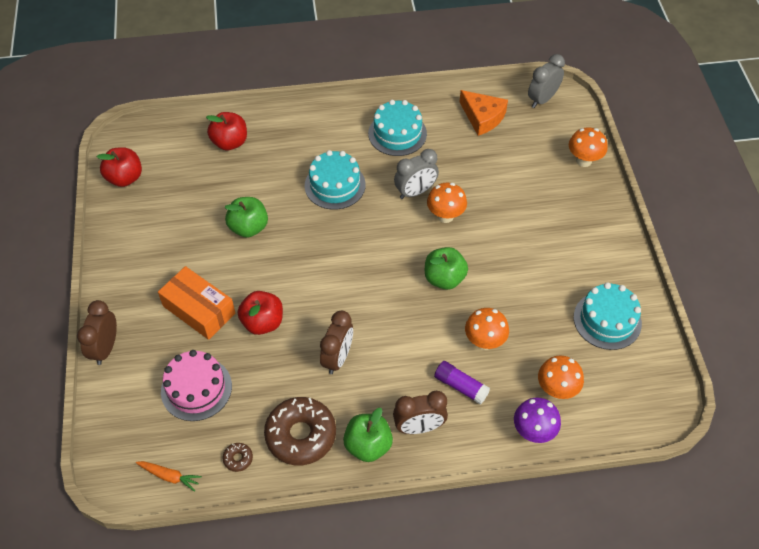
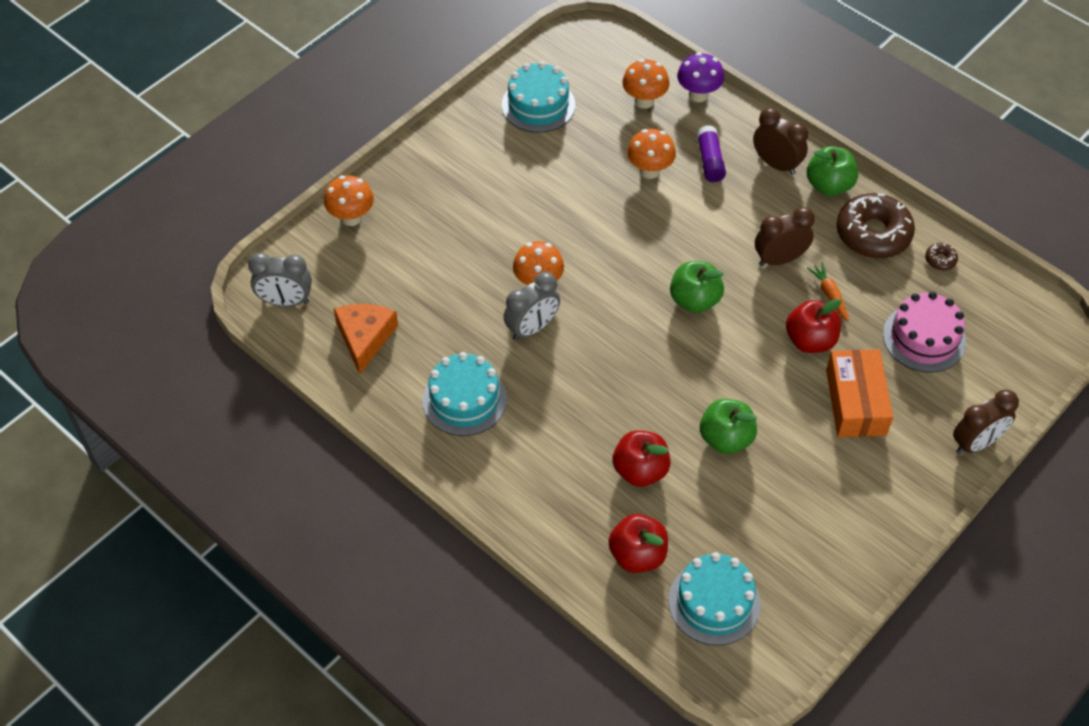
camera: 130 degrees left, 0 degrees up
red apple [97,147,142,187] -> red apple moved to [613,430,671,487]
orange carrot [136,461,202,492] -> orange carrot moved to [807,262,849,322]
turquoise cake [305,150,366,210] -> turquoise cake moved to [668,552,760,646]
grey clock [394,149,439,199] -> grey clock turned 120 degrees clockwise [504,272,560,341]
green apple [425,247,468,290] -> green apple moved to [670,261,724,313]

